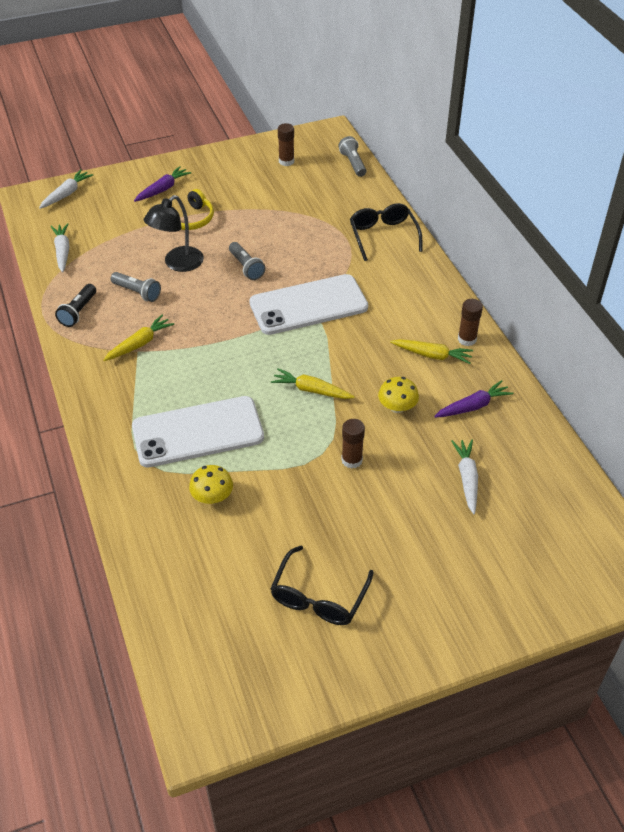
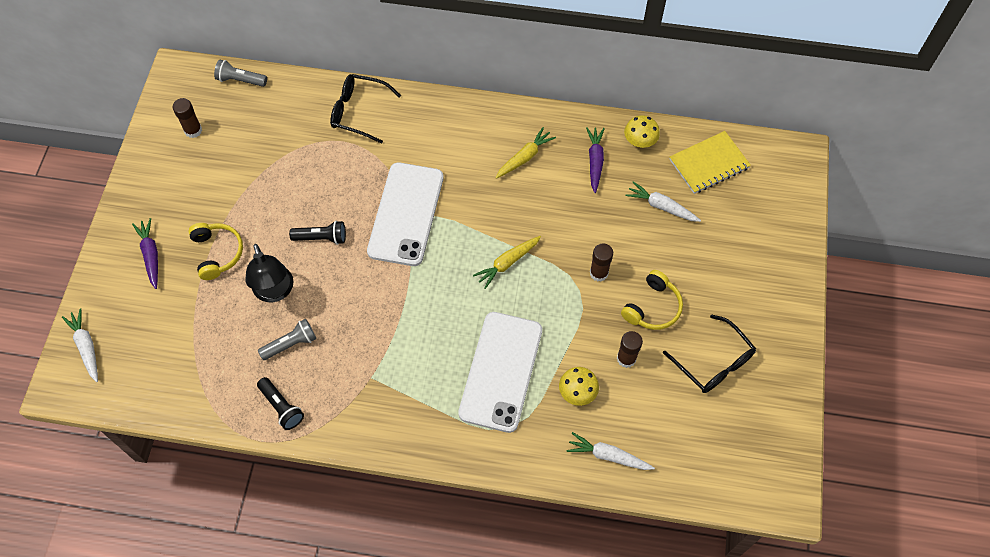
camera: 60 degrees left, 15 degrees up
white carrot [51,223,70,273] -> white carrot moved to [567,432,655,470]
yellow carrot [103,315,174,361] -> none
grey flashlight [229,242,265,280] -> black flashlight [289,221,346,245]
yellow mushroom [378,377,419,413] -> yellow mushroom moved to [624,115,660,148]
brown glue stick [458,299,483,346] -> brown glue stick moved to [617,331,643,368]
none -> yellow headphones [621,270,683,330]
none -> yellow notebook [669,131,751,194]

